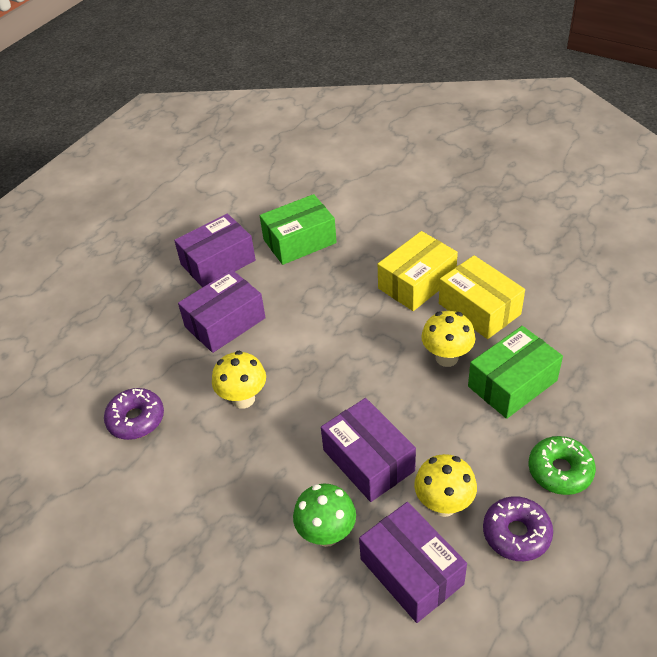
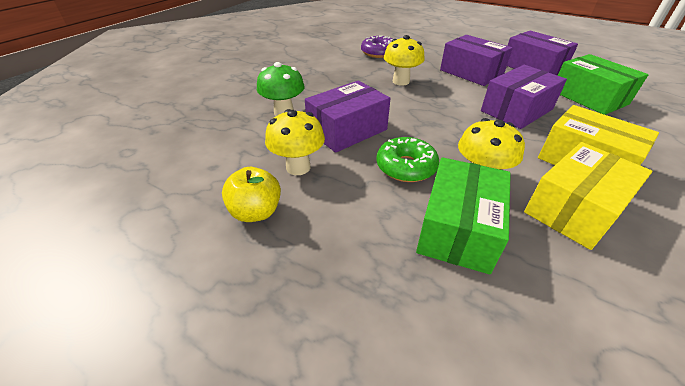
camera: 85 degrees right, 5 degrees down
purple box [359,502,467,623] -> purple box moved to [481,65,567,129]
green box [468,326,563,419] -> green box turned 60 degrees clockwise [416,157,511,274]
purple donut [483,496,553,561] -> yellow apple [222,167,281,222]
green donut [529,436,596,495] -> green donut moved to [376,137,439,182]

